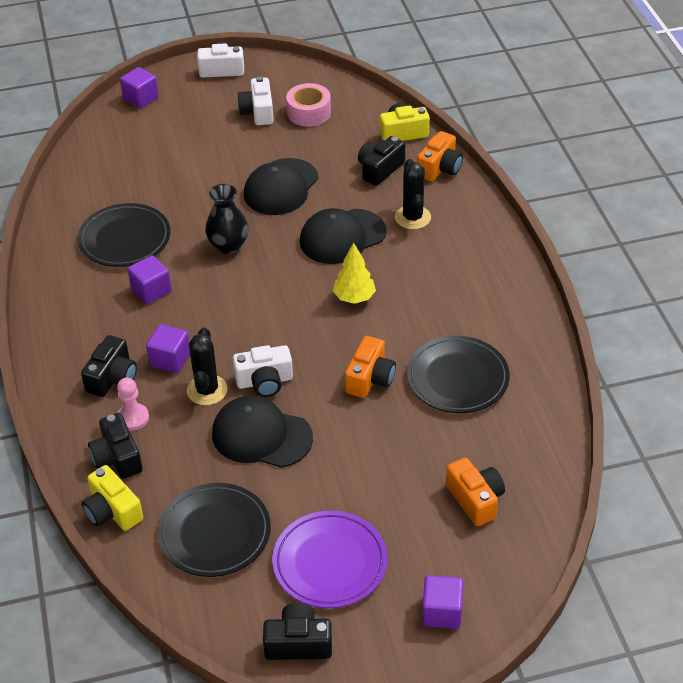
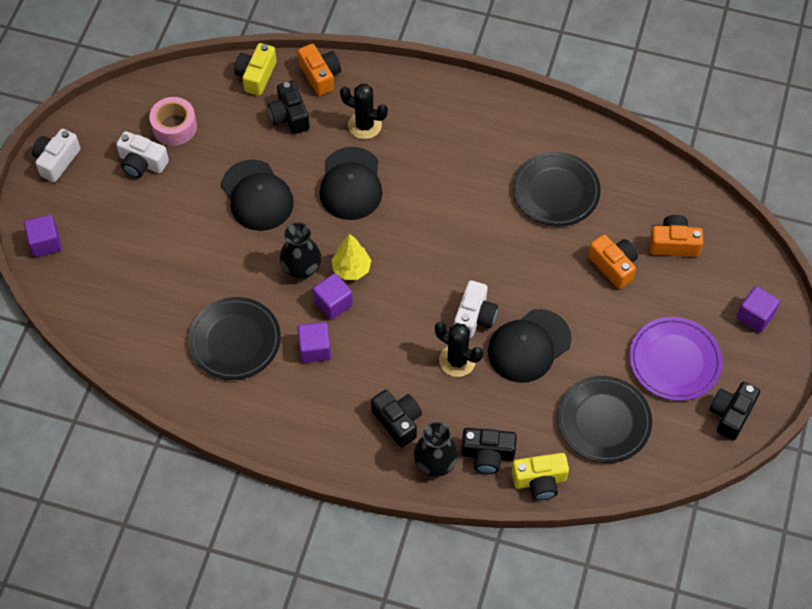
camera: 60 degrees left, 15 degrees up
pink pawn [117,378,149,431] -> none
purple cube [146,324,190,373] -> purple cube moved to [313,273,353,320]
yellow tree [333,242,376,304] -> yellow tree moved to [331,233,371,280]
orange camera [345,336,396,398] -> orange camera moved to [588,235,638,289]
none -> black vase [414,422,458,477]

